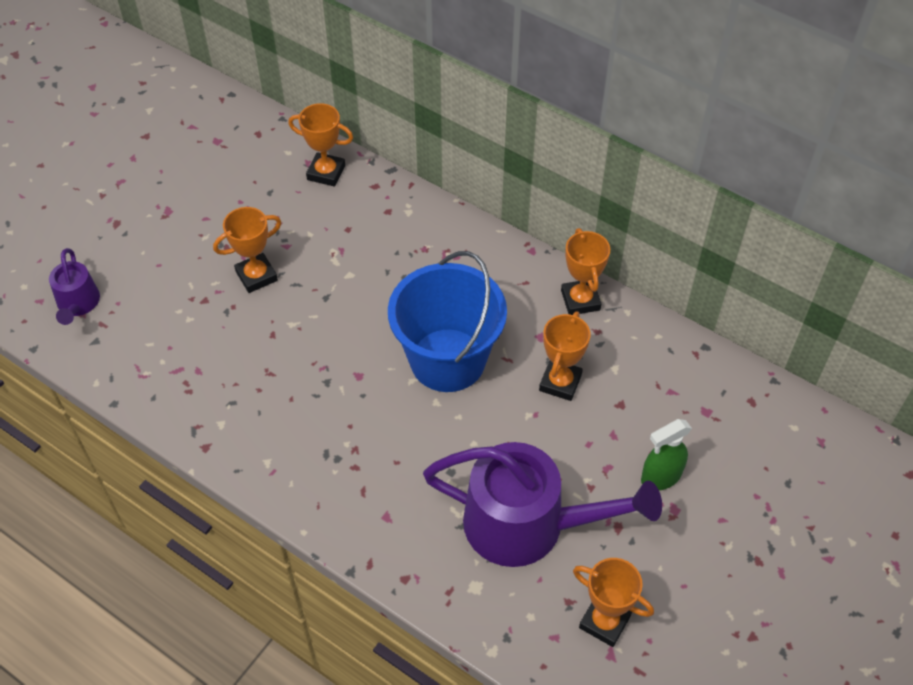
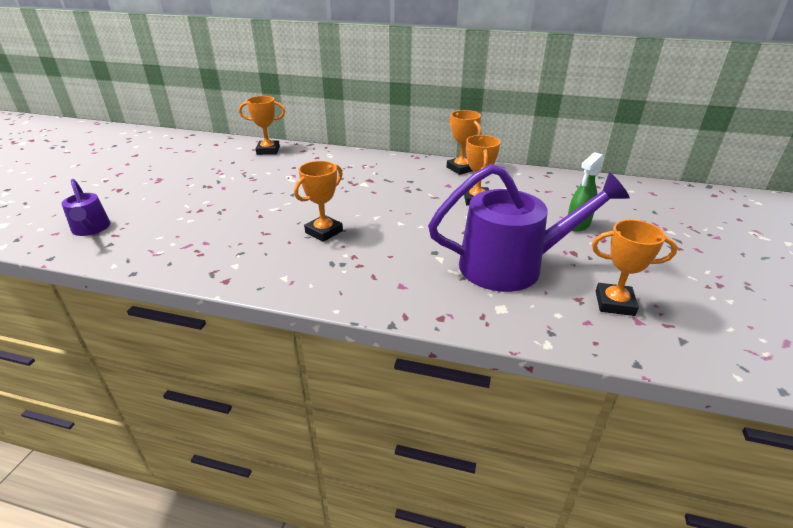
camera: 20 degrees left, 20 degrees down
orange trophy [213,207,281,293] -> orange trophy moved to [294,161,343,242]
blue bucket [388,251,507,392] -> none

